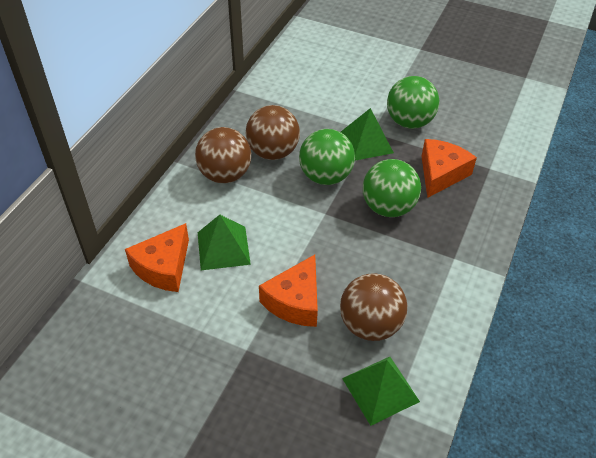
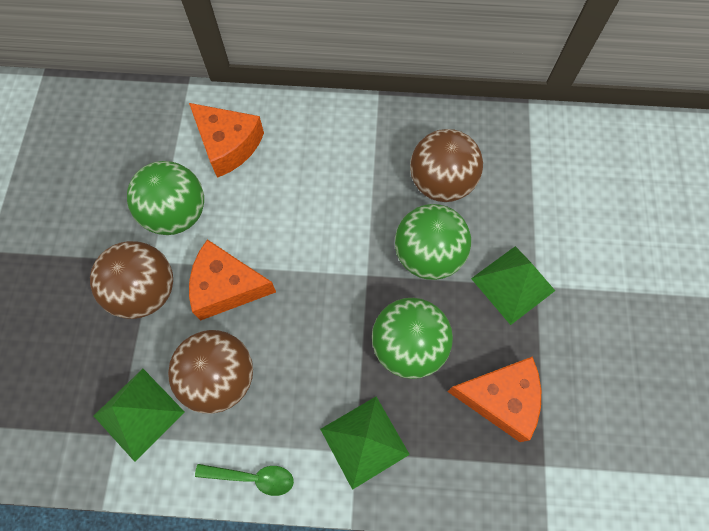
camera: 70 degrees right, 20 degrees up
orange cheese [125,223,189,292] -> orange cheese turned 150 degrees counterclockwise [189,103,264,178]
brown ball [195,127,251,183] -> brown ball moved to [90,241,173,319]
green pyramid [198,215,251,270] -> green pyramid moved to [320,397,410,490]
green ball [387,76,439,129] -> green ball moved to [127,161,204,235]
none -> green spoon [195,464,294,496]

